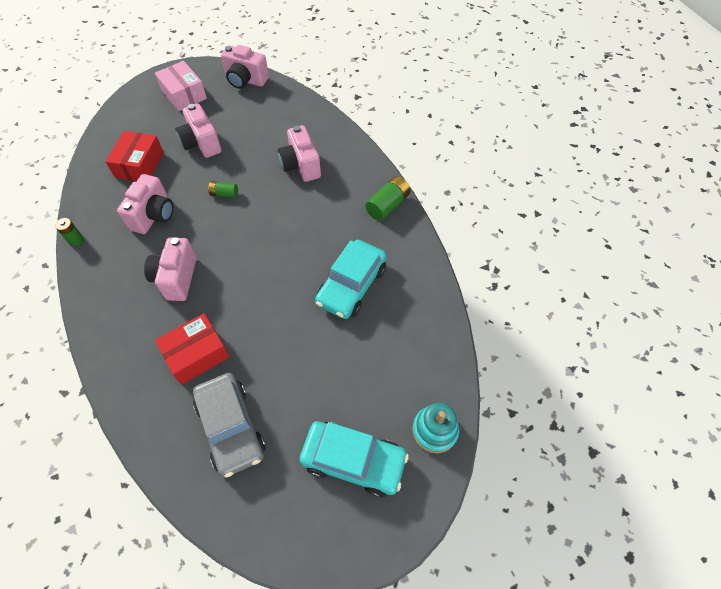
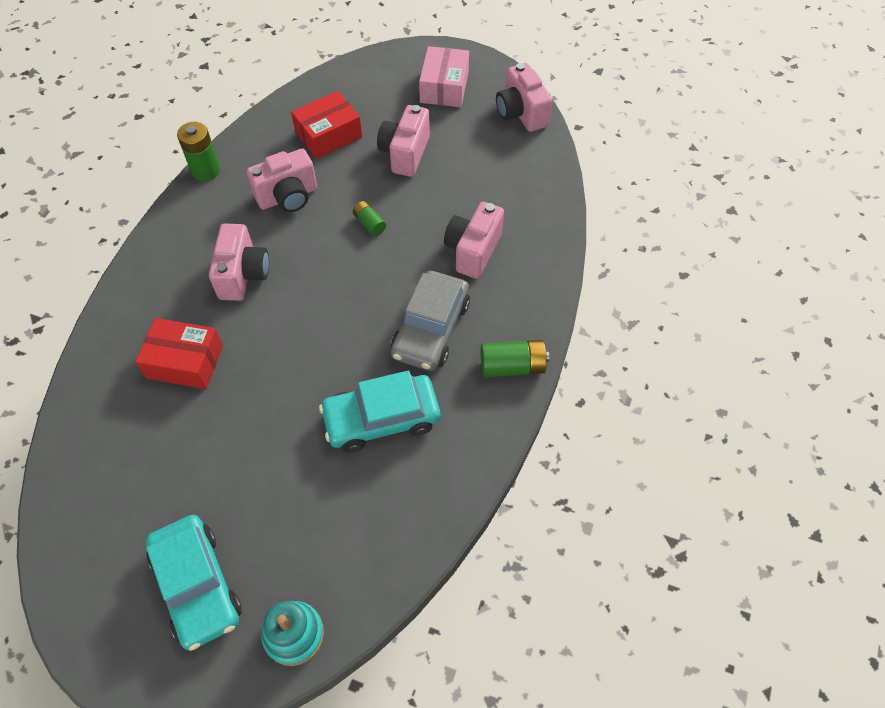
camera: 45 degrees right, 0 degrees up
green battery [55,218,83,246] -> green battery [177,122,220,181], size x1.66
pink camera [144,237,196,301] -> pink camera turned 135 degrees clockwise [209,223,269,301]
grey car [193,373,265,478] -> grey car moved to [391,271,470,371]

